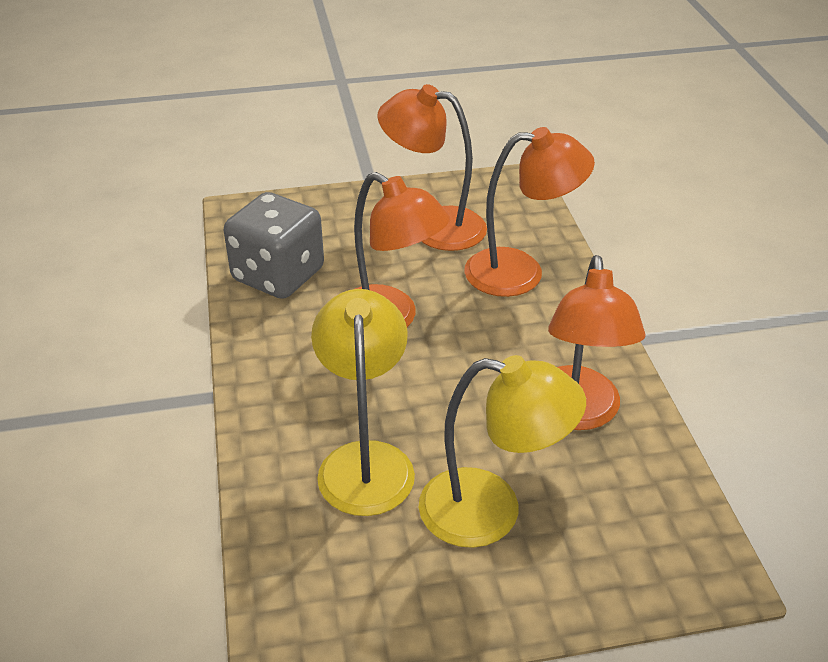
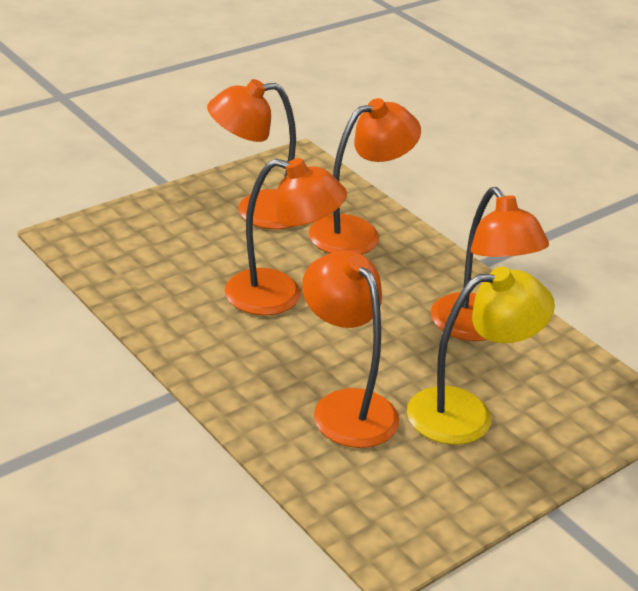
camera: 30 degrees left, 5 degrees down
grey dice [224,192,324,299] -> none
yellow lamp [311,289,415,516] -> orange lamp [302,250,399,448]

